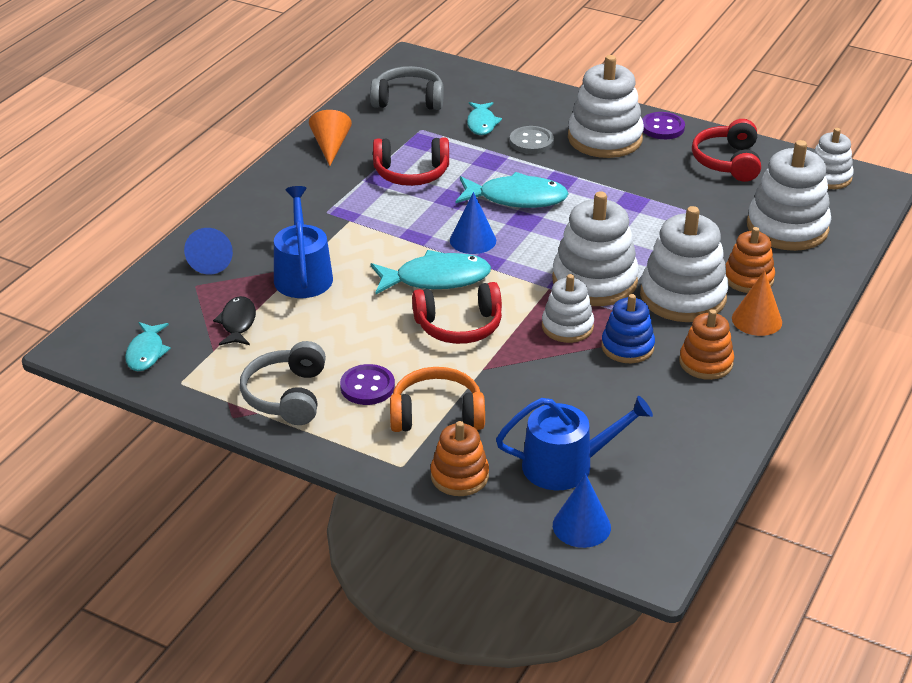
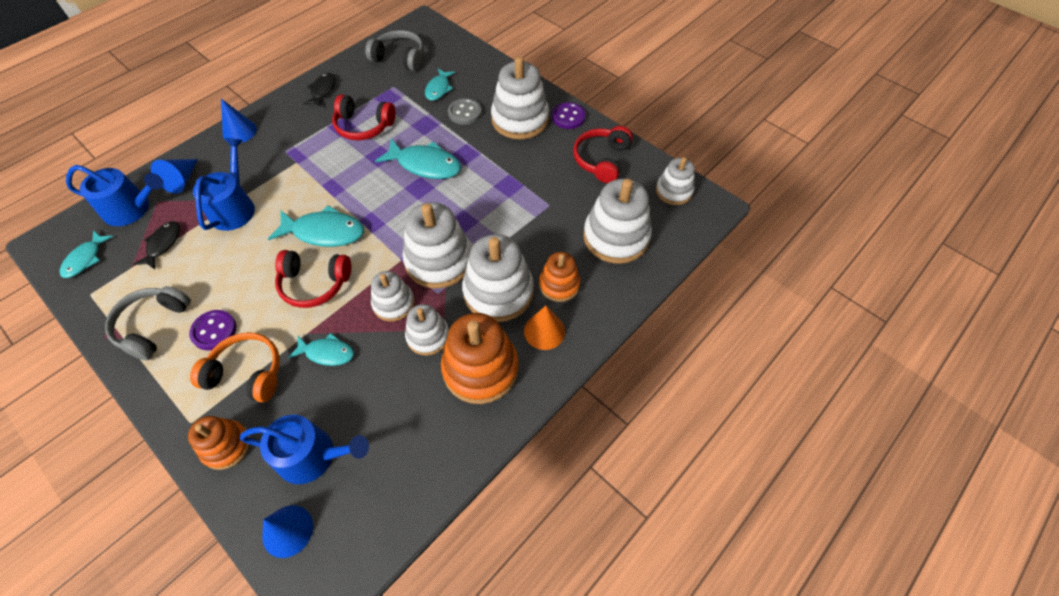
camera: 15 degrees right, 20 degrees up
orange cone [309,110,352,166] -> black fish [303,73,336,107]
blue cone [450,192,496,254] -> blue cone moved to [221,99,257,143]
blue stacking toy [601,294,655,363] -> white stacking toy [405,304,449,356]
orange stacking toy [679,309,734,380] -> orange stacking toy [441,313,519,404], size x1.70
none -> blue watering can [66,165,163,226]
none -> turquoise fish [288,333,354,366]

